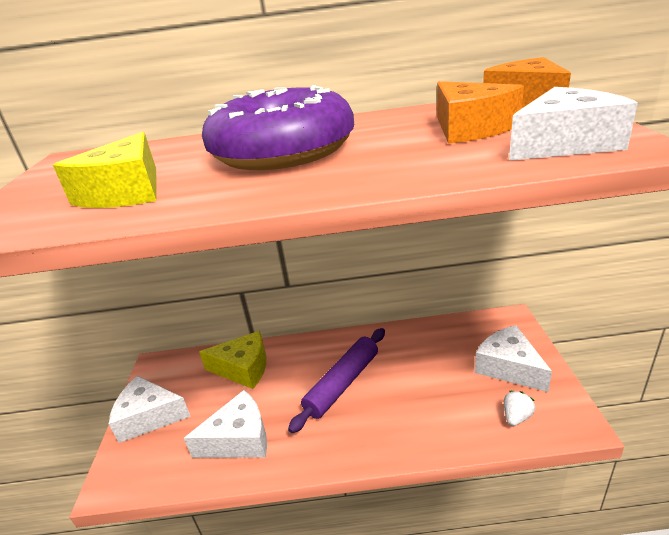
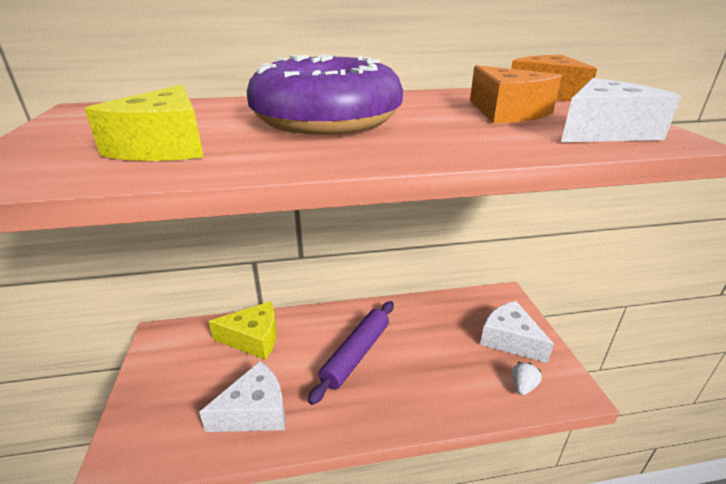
camera: 10 degrees left, 0 degrees up
white cheese [109,376,191,443] -> none

